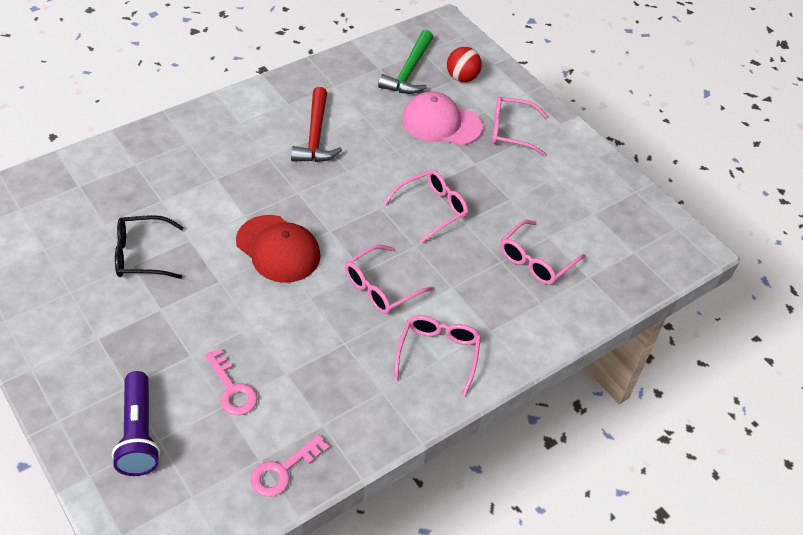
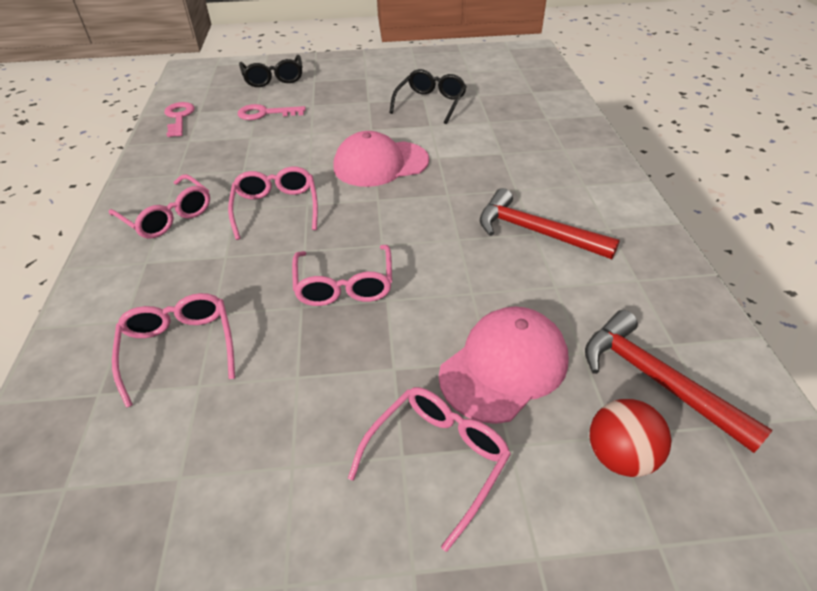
camera: 125 degrees right, 5 degrees down
purple flashlight [112,371,160,476] -> black glasses [239,55,302,87]
red cap [236,215,321,283] -> pink cap [333,131,429,187]
green hammer [378,30,433,94] -> red hammer [585,310,773,453]

